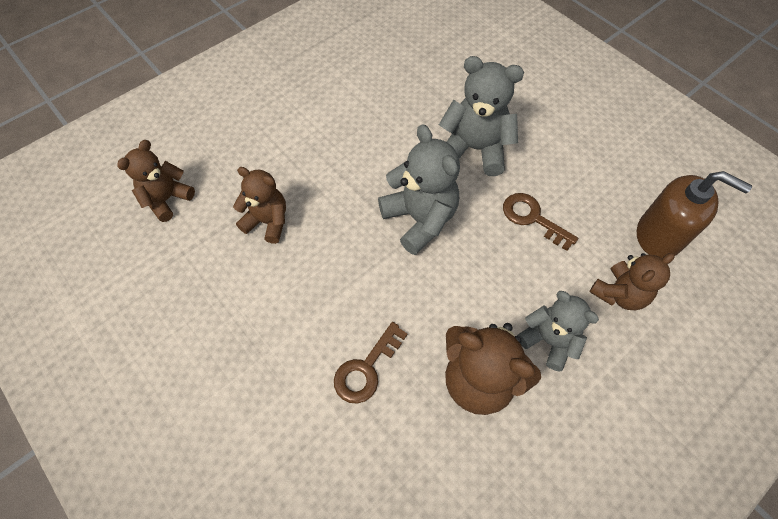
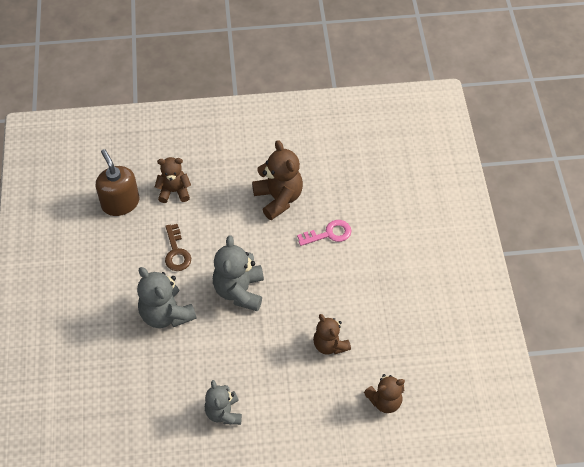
camera: 145 degrees left, 5 degrees down
brown key [334,322,408,404] -> pink key [297,220,352,246]
grey teddy bear [517,291,599,372] -> grey teddy bear moved to [205,380,242,425]

